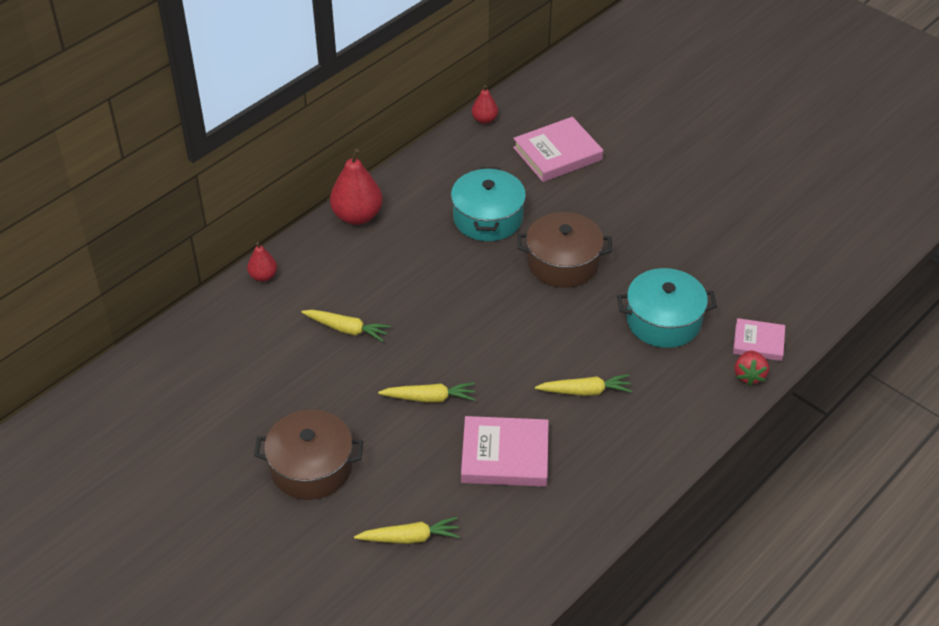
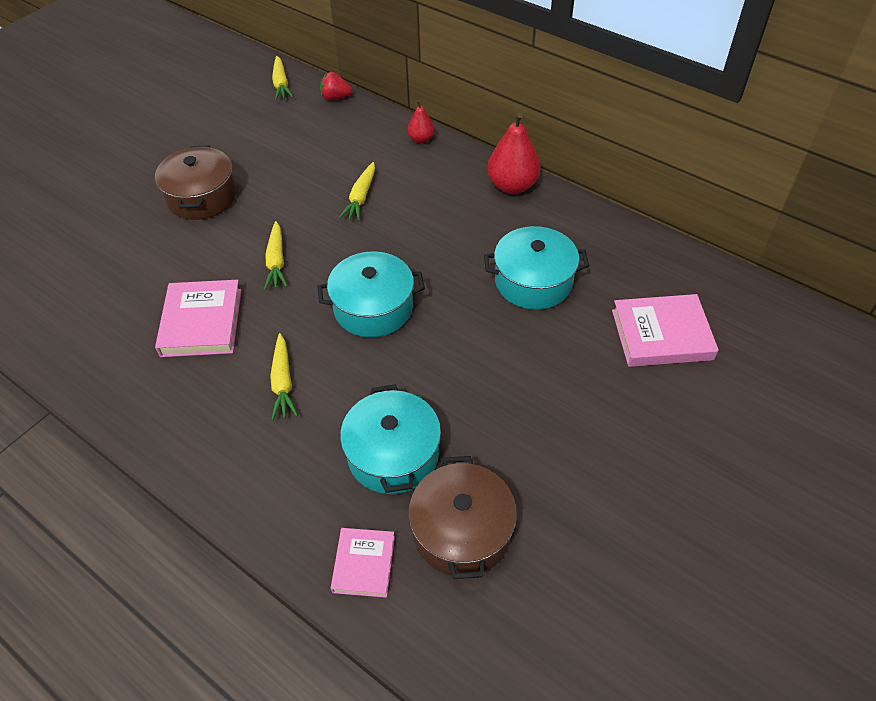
camera: 85 degrees right, 5 degrees up
yellow carrot [354,517,460,544] -> yellow carrot moved to [272,56,293,100]
red pear [472,85,498,124] -> none
pink book [513,117,603,182] -> pink book turned 60 degrees counterclockwise [612,294,719,367]
brown pot [517,212,612,288] -> brown pot moved to [408,456,517,579]
red strawberry [735,350,769,386] -> red strawberry moved to [320,72,352,100]
none -> turquoise pot [317,251,425,337]

